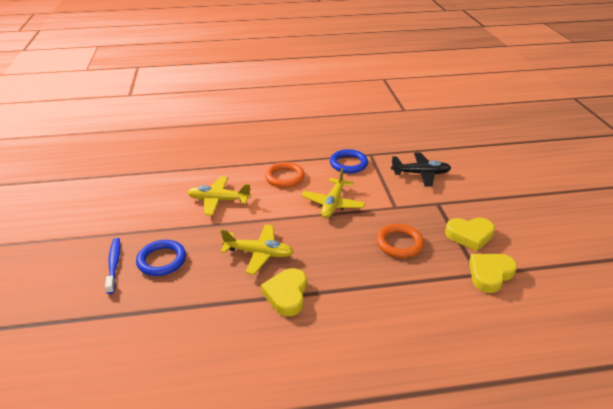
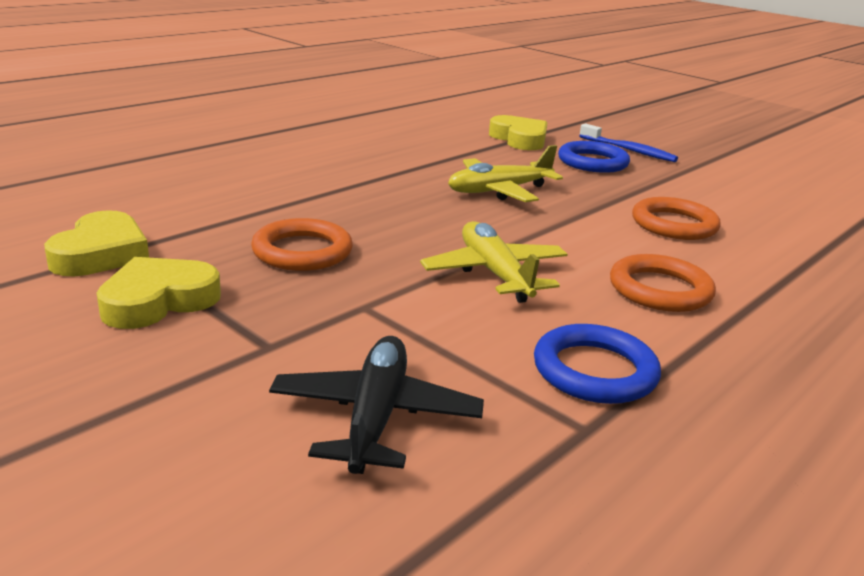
camera: 140 degrees right, 10 degrees down
yellow plane [187,176,251,215] -> orange ring [632,197,721,240]
yellow heart [261,268,307,316] -> yellow heart moved to [489,115,548,150]
black plane [391,153,451,186] -> black plane turned 135 degrees clockwise [269,336,484,474]

